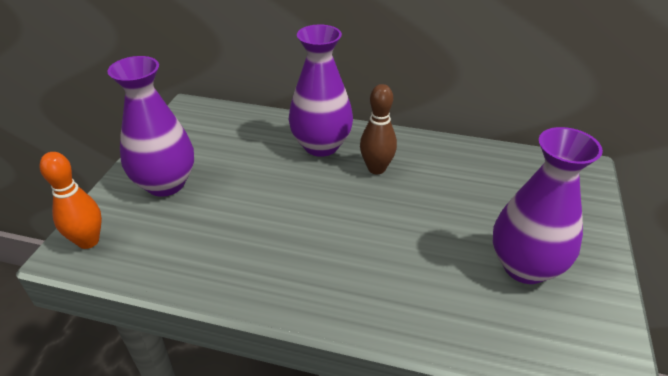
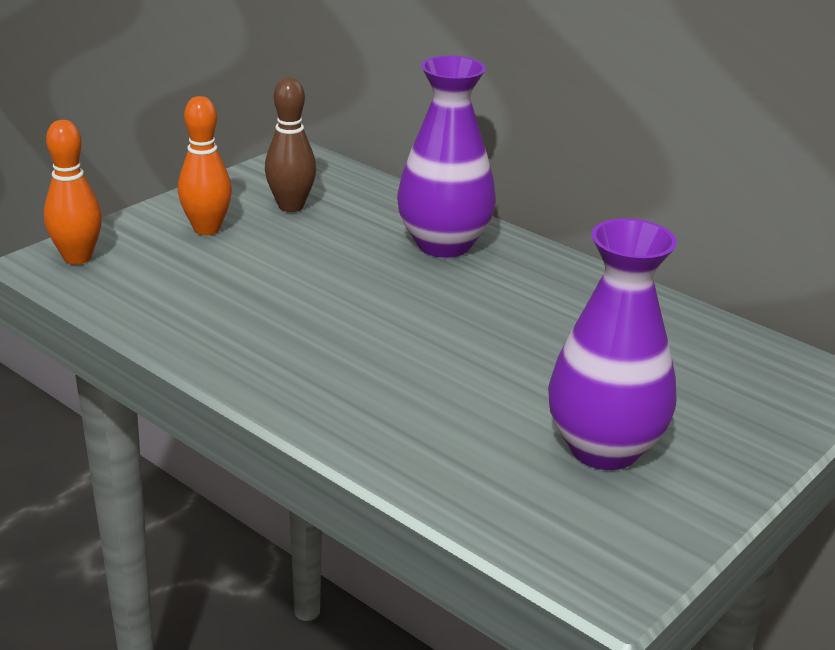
camera: 25 degrees right, 10 degrees down
purple vase [107,56,194,197] -> orange bowling pin [178,96,232,235]
brown bowling pin [360,84,397,174] -> brown bowling pin moved to [265,78,316,212]

